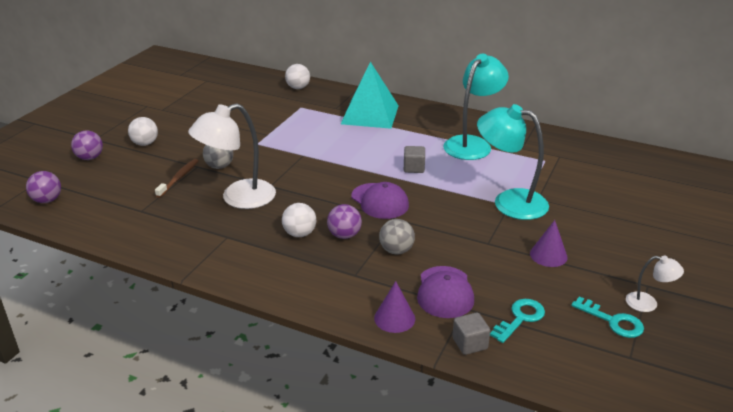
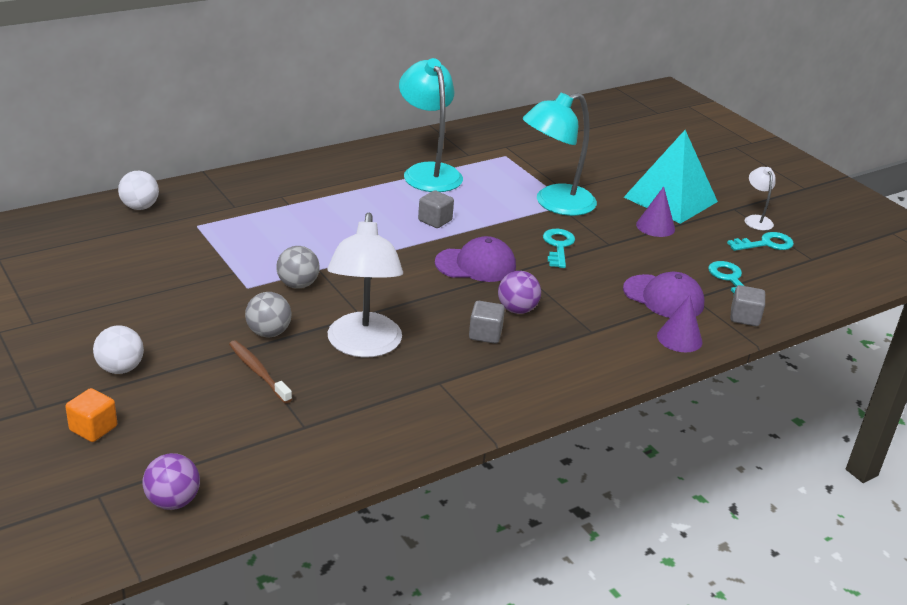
camera: 60 degrees left, 0 degrees up
purple ball [71,130,103,160] -> orange cube [65,388,117,442]
white ball [282,203,316,237] -> grey cube [469,301,505,344]
turquoise pyramid [341,62,399,129] -> turquoise pyramid moved to [624,130,718,224]
grey ball [379,219,415,254] -> grey ball moved to [276,246,320,289]
white lamp [626,256,684,312] -> white lamp turned 60 degrees counterclockwise [745,167,776,230]
none -> turquoise key [543,229,575,268]

